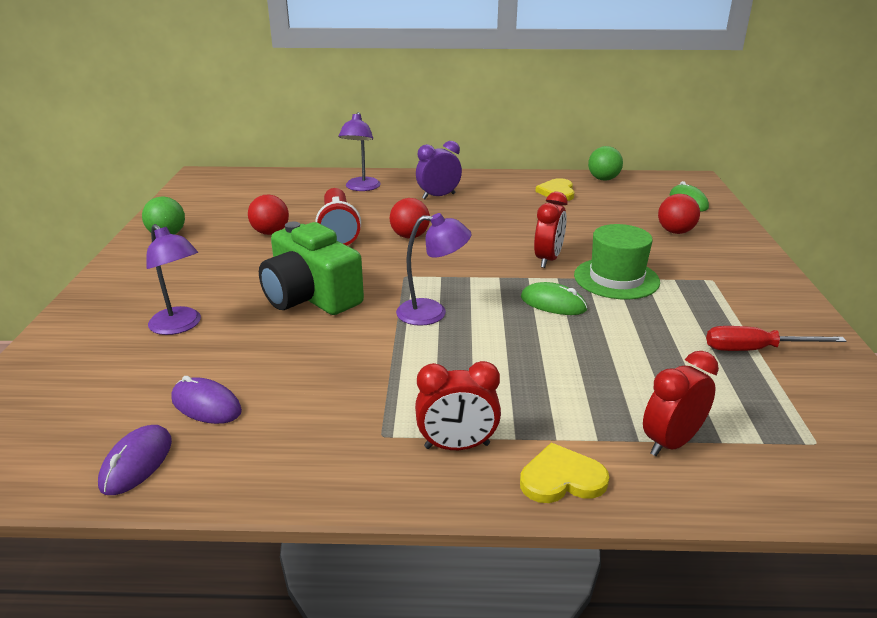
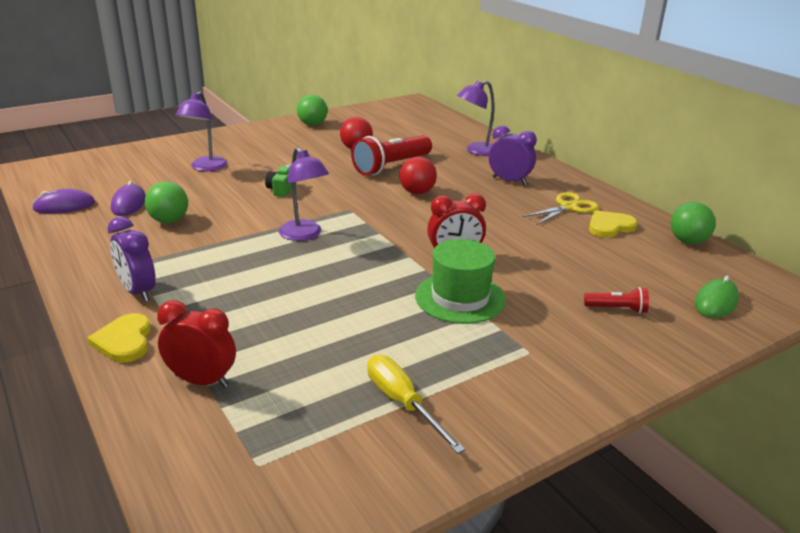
camera: 55 degrees right, 0 degrees up
green camera [259,221,364,315] -> green camera [265,165,296,197], size x0.42
red clock [415,361,501,450] -> purple clock [108,217,156,302]
yellow heart [520,443,609,503] -> yellow heart turned 150 degrees counterclockwise [87,313,151,363]
green mouse [521,282,587,315] -> none
red ball [658,194,700,234] -> red flashlight [584,287,649,313]
red screwdriver [706,326,846,351] -> yellow screwdriver [367,355,465,454]
none -> green ball [145,182,188,223]
none -> yellow scissors [523,192,599,225]

